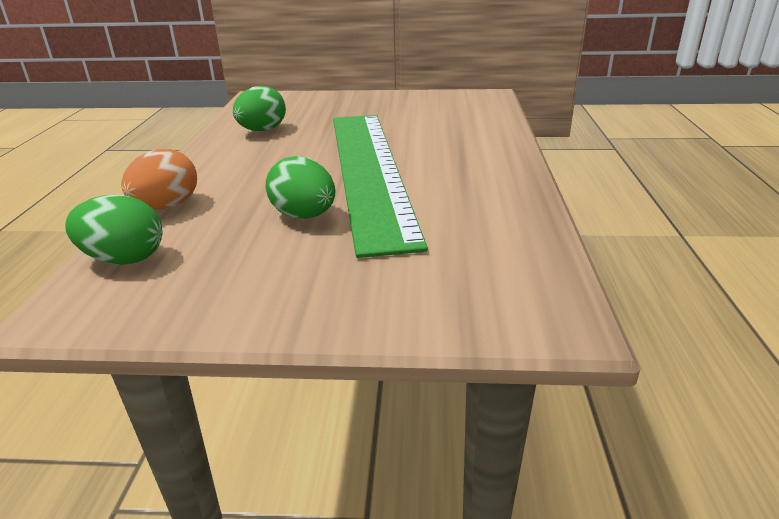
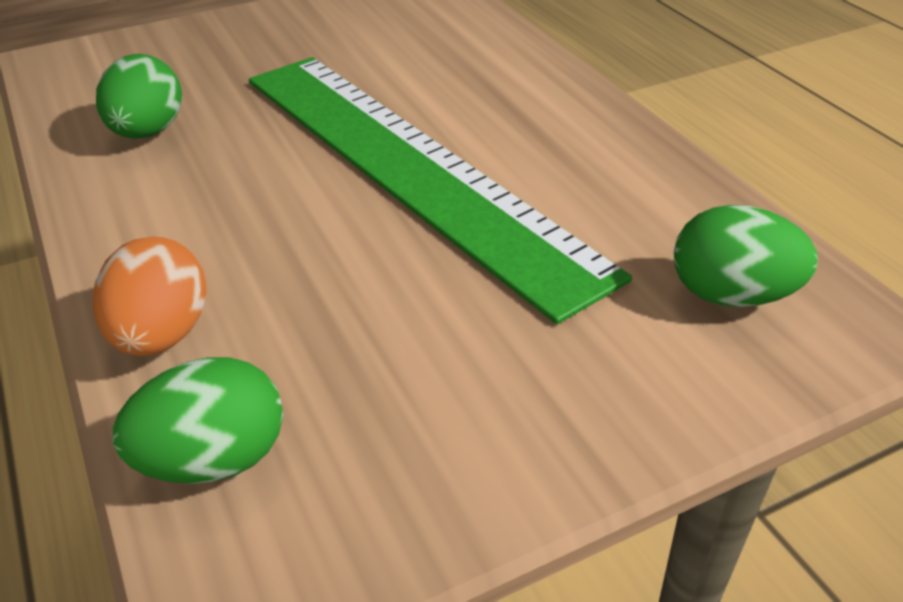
camera: 30 degrees left, 10 degrees up
green egg [266,156,336,219] -> green egg moved to [674,205,818,307]

